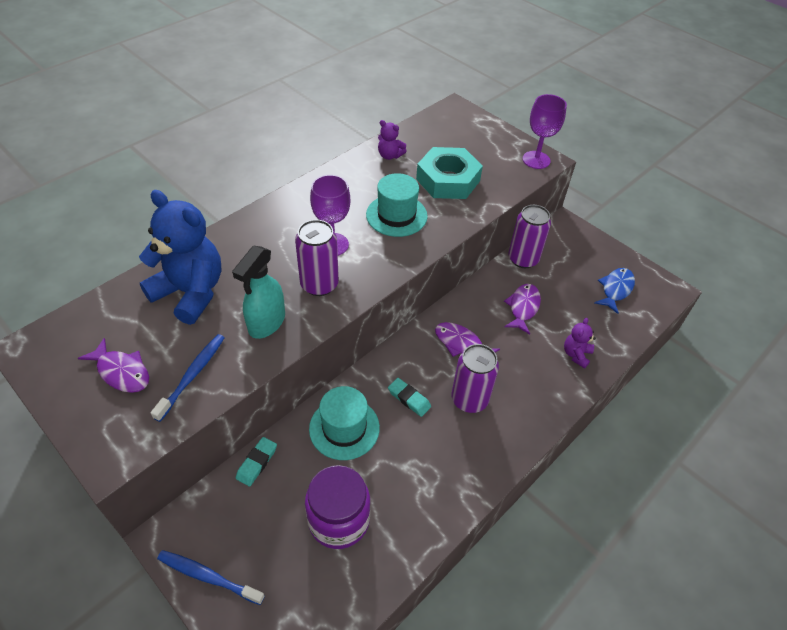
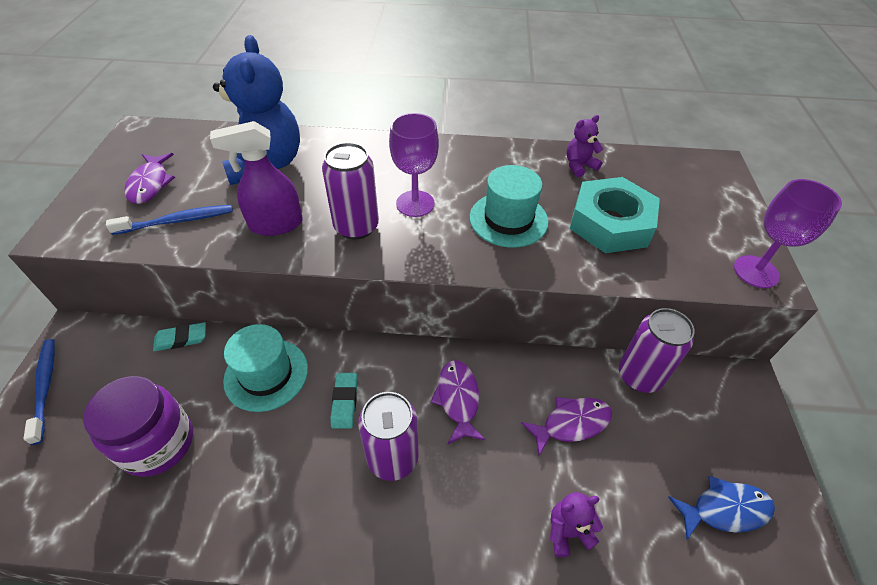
camera: 50 degrees right, 0 degrees up
turquoise spray bottle [232,246,285,339] -> purple spray bottle [210,121,303,236]
purple teddy bear [378,120,407,160] -> purple teddy bear turned 75 degrees clockwise [566,115,603,177]

